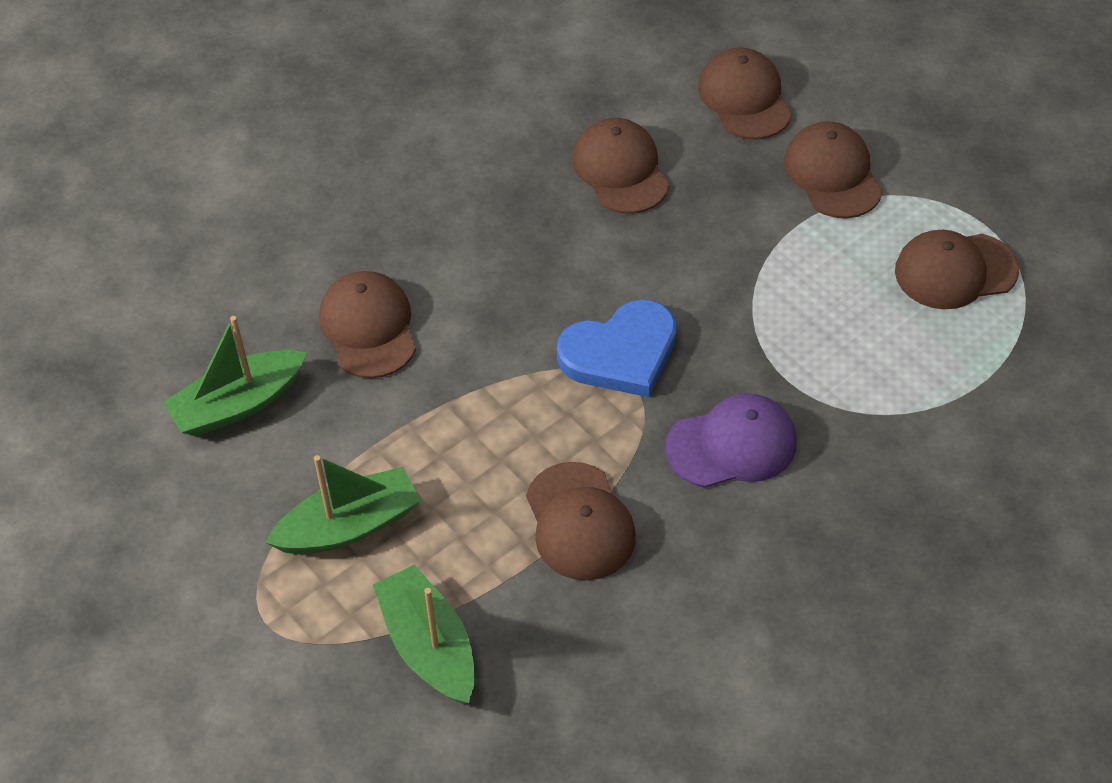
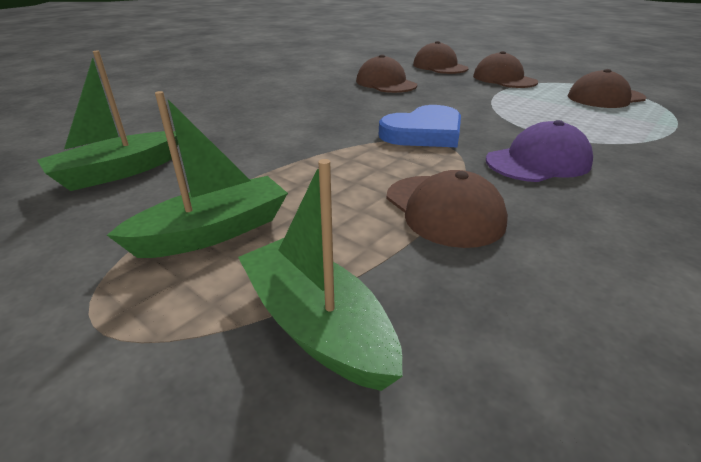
camera: 10 degrees left, 20 degrees down
brown cap [319,271,416,378] -> none

